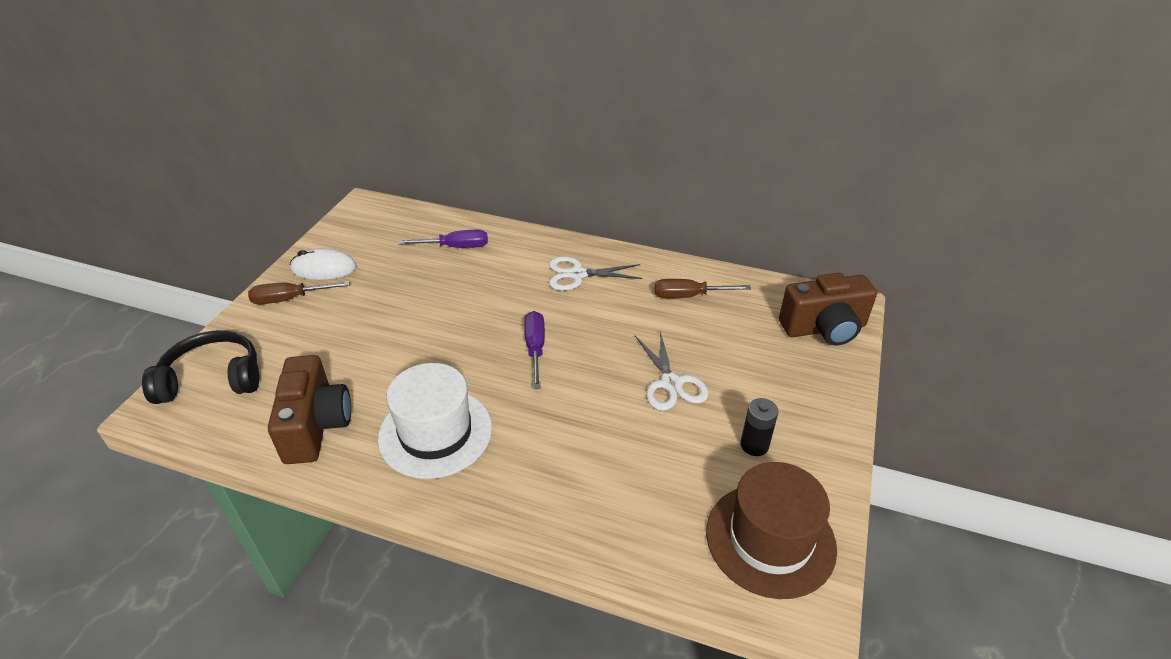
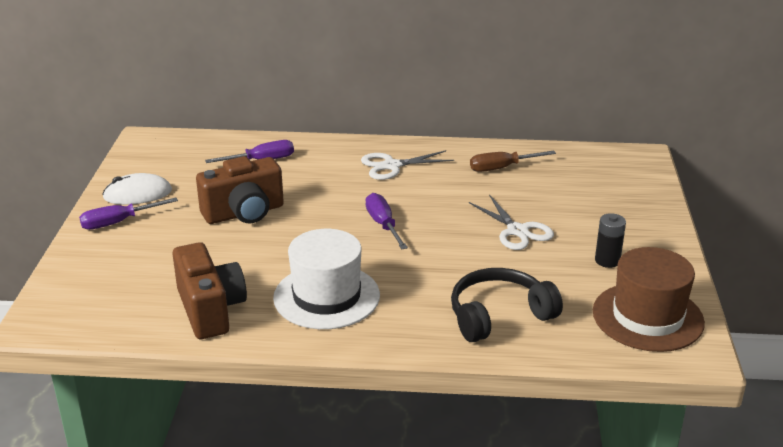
camera: 15 degrees left, 10 degrees down
black headphones [142,330,260,404] -> black headphones moved to [451,268,563,342]
brown screwdriver [248,281,349,305] -> purple screwdriver [79,198,178,230]
brown camera [779,273,877,345] -> brown camera moved to [196,156,284,224]

